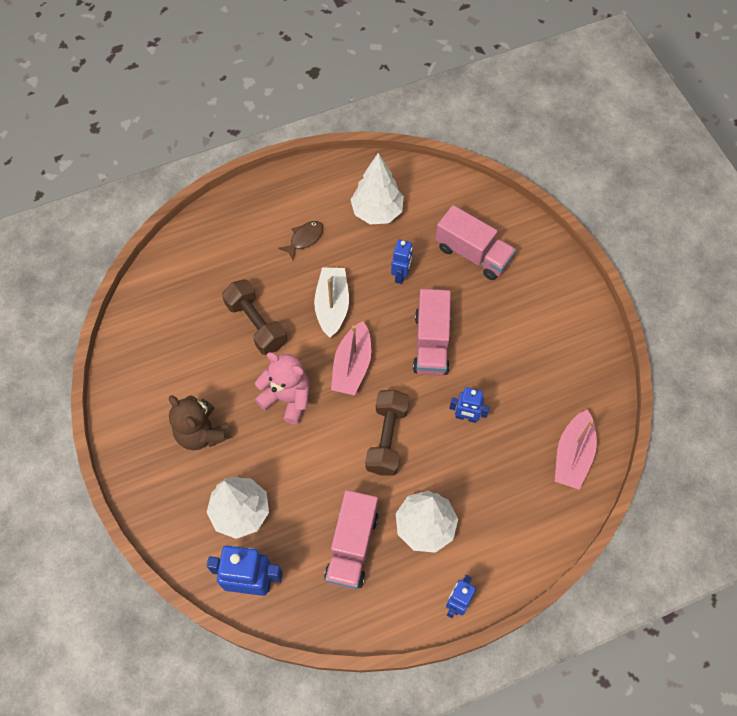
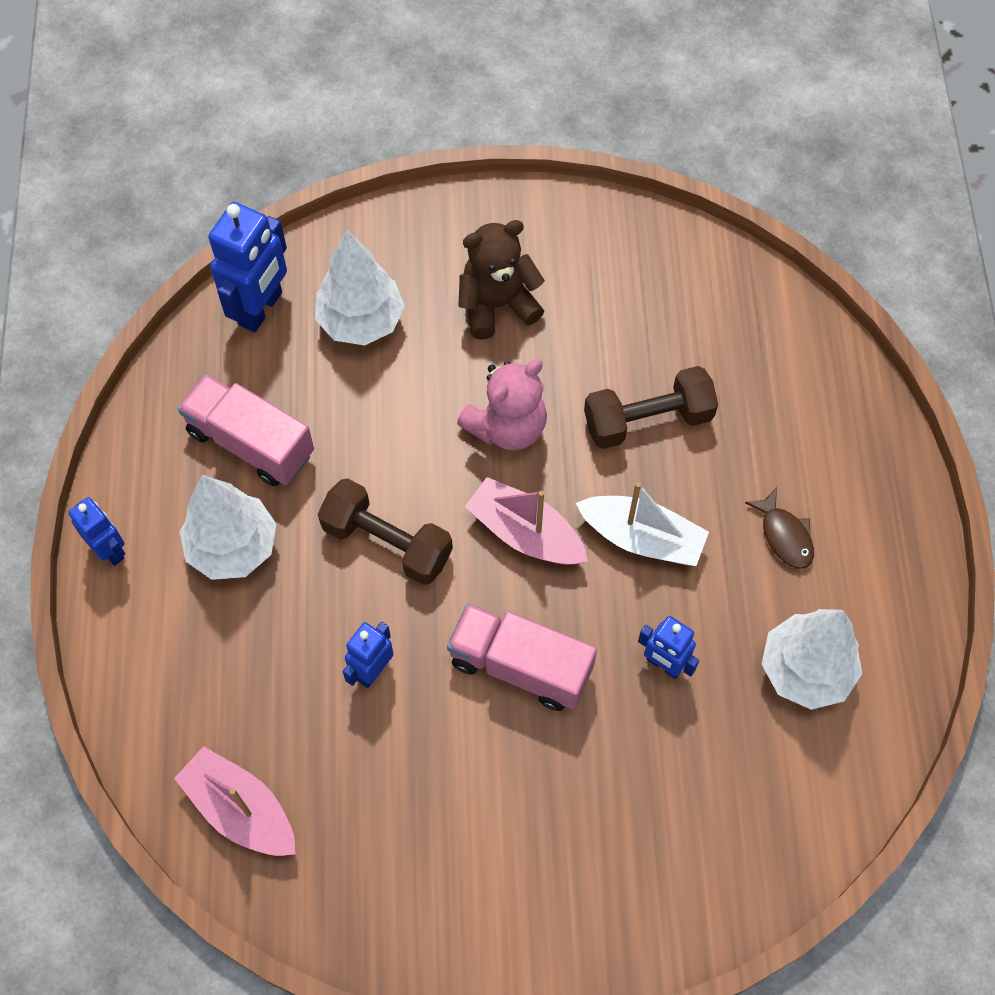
camera: 110 degrees right, 0 degrees up
pink truck [435,205,516,280] -> none

